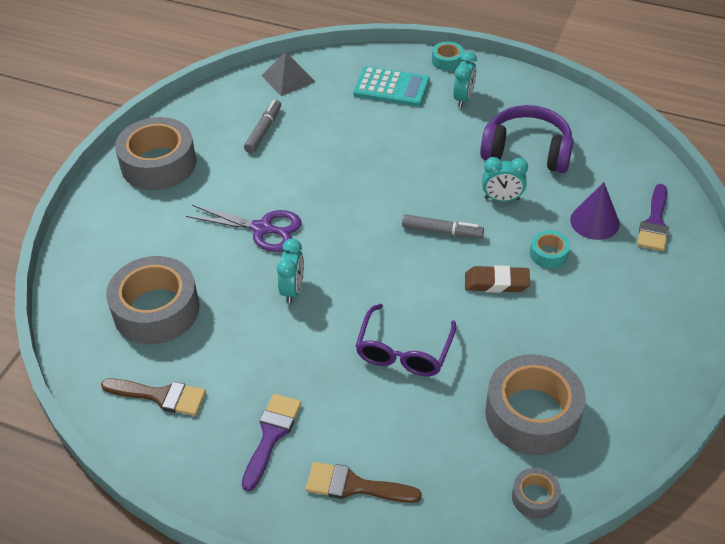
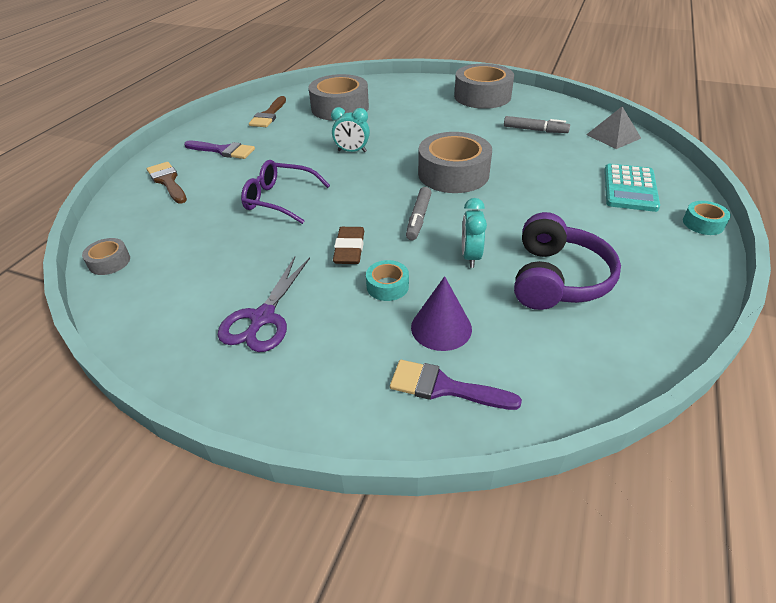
camera: 90 degrees right, 5 degrees down
purple scissors [186,205,302,252] -> purple scissors moved to [218,257,310,352]
brown brush [306,462,422,503] -> brown brush turned 45 degrees counterclockwise [147,162,187,204]
turquoise clock [453,52,477,108] -> none
grey tape [485,354,586,455] -> grey tape moved to [418,132,492,193]

